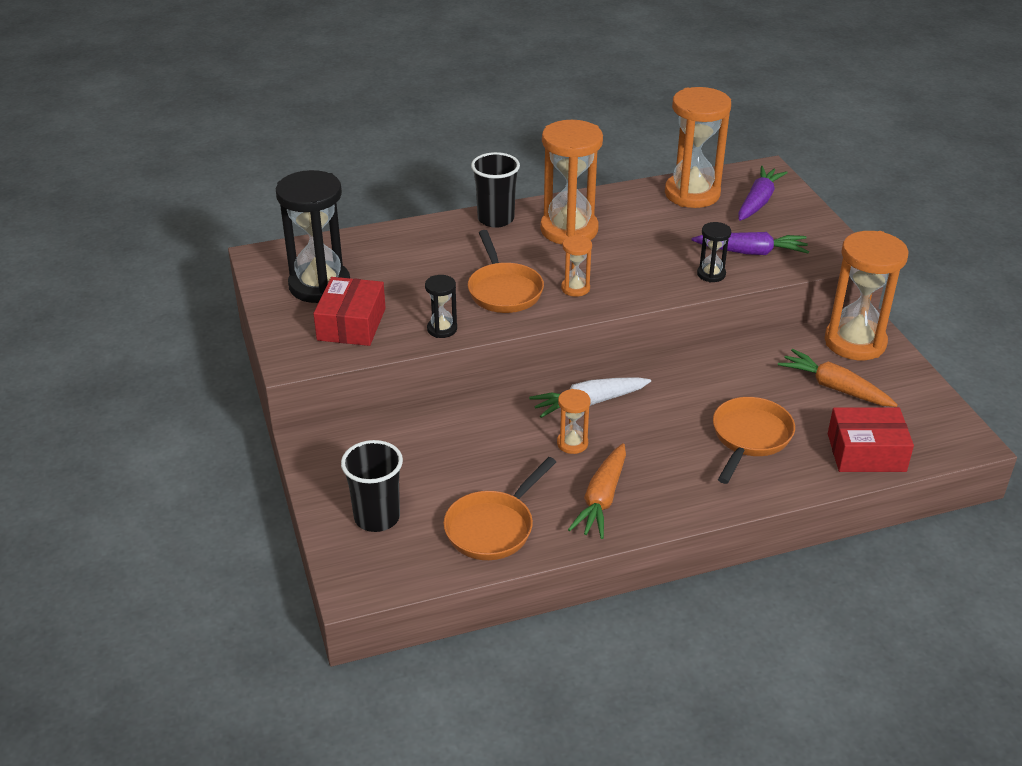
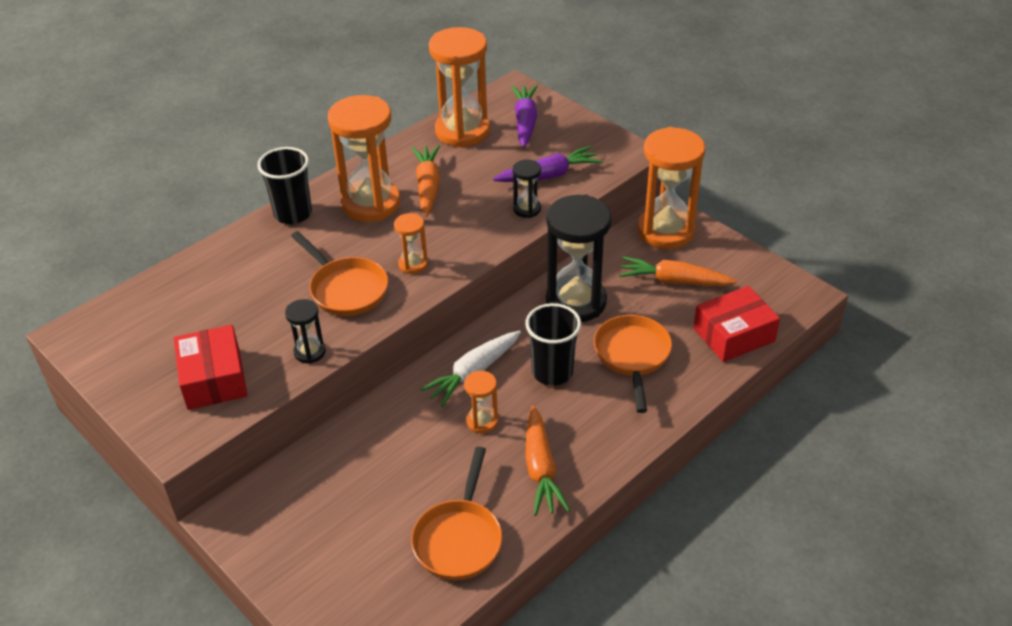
camera: 25 degrees left, 5 degrees up
black hourglass [276,170,350,303] -> black hourglass moved to [546,194,612,322]
black cup [341,440,403,532] -> black cup moved to [525,303,581,386]
none -> orange carrot [412,145,440,216]

